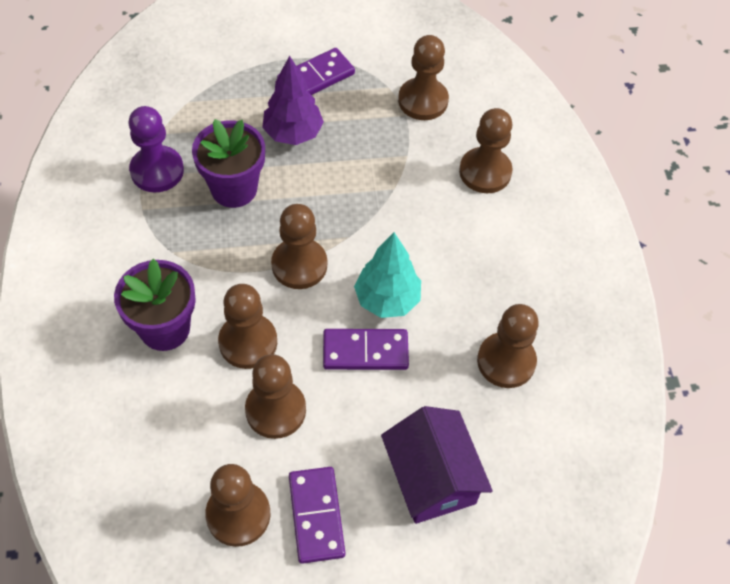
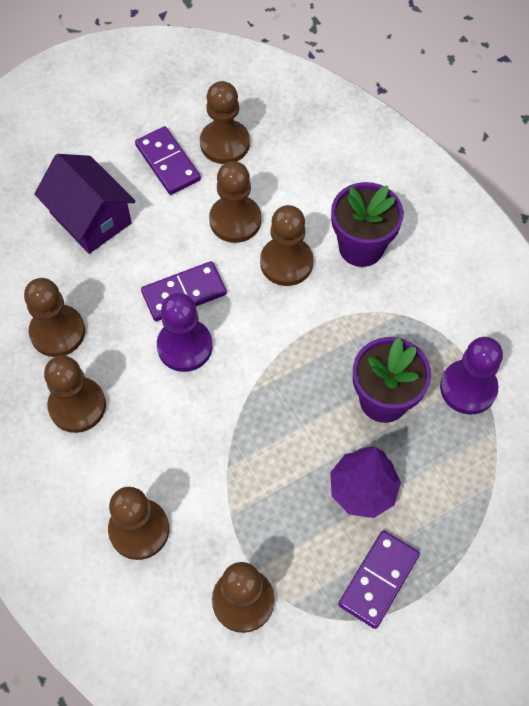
camera: 160 degrees right, 5 degrees up
brown pawn [271,204,327,289] -> brown pawn moved to [44,355,106,433]
turquoise tree [354,232,421,318] -> purple pawn [157,293,212,372]

